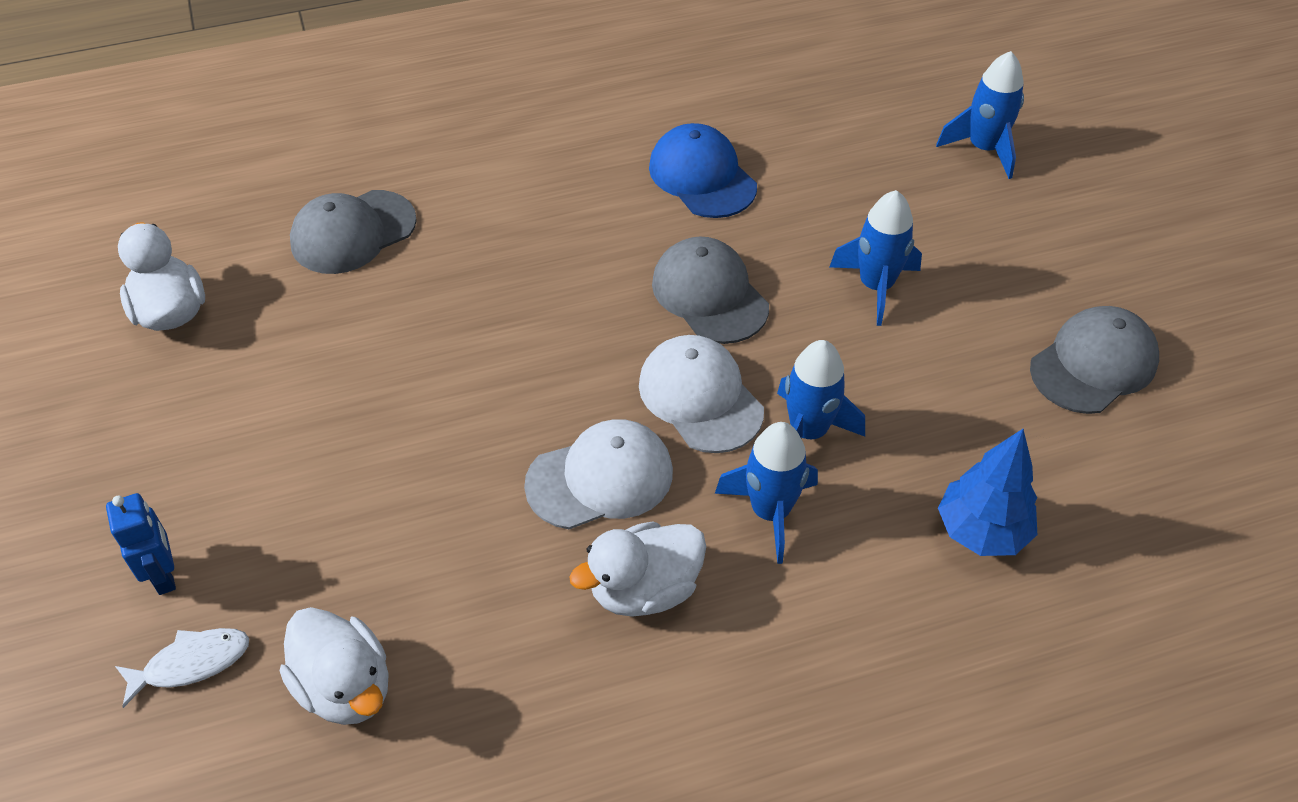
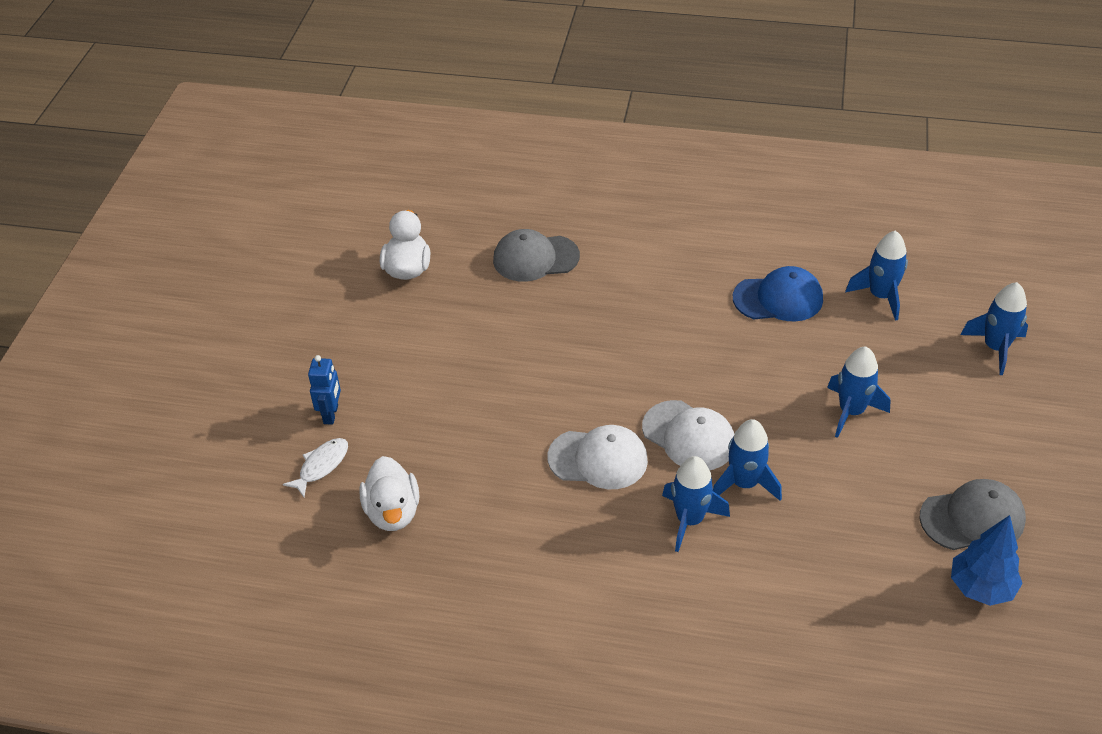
camera: 30 degrees right, 5 degrees down
white fish [115,628,249,708] -> white fish turned 60 degrees counterclockwise [283,438,348,497]
white duck [569,521,706,617] -> none
white cap [639,335,764,453] -> white cap turned 135 degrees clockwise [642,400,734,470]
blue cap [649,123,757,218] -> blue cap turned 90 degrees clockwise [733,266,823,321]
grey cap [652,237,769,344] -> none
blue tree [938,429,1037,556] -> blue tree moved to [951,515,1023,606]
none -> blue rocket [845,230,908,321]

